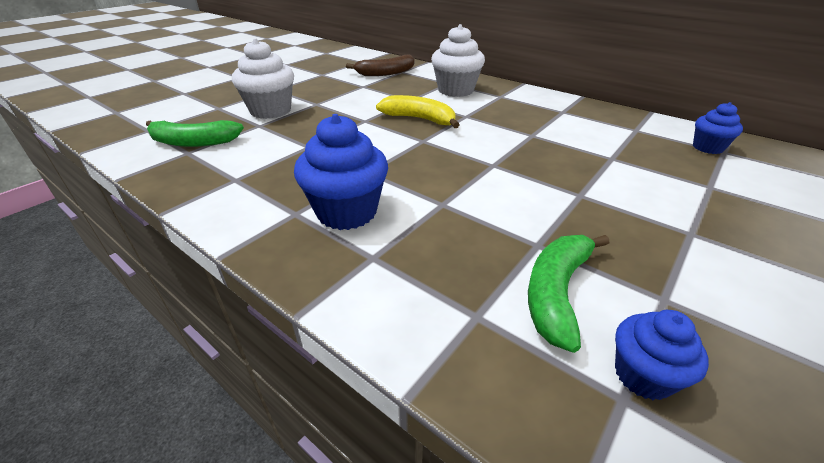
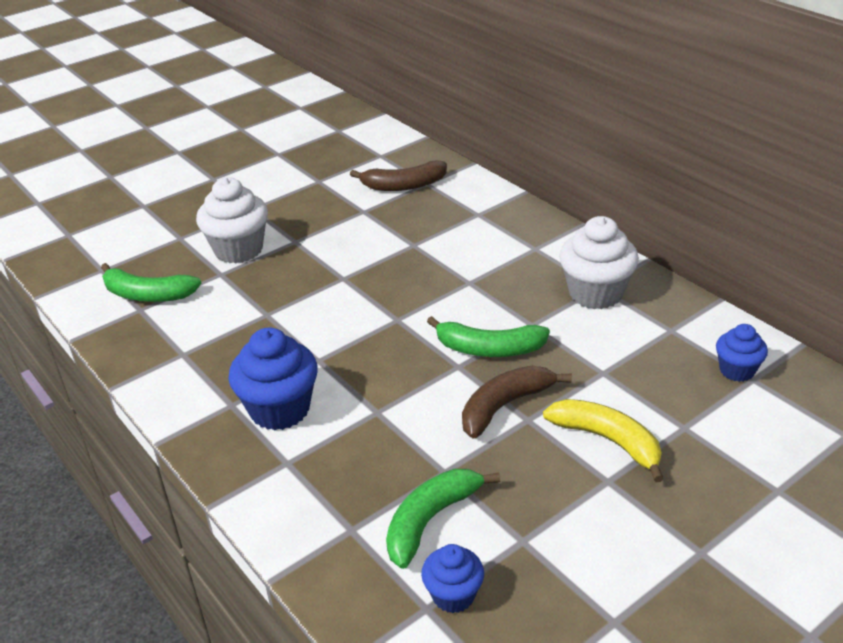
camera: 15 degrees right, 0 degrees up
yellow banana [376,95,460,128] -> yellow banana moved to [543,399,664,482]
white cupcake [431,24,485,97] -> white cupcake moved to [559,216,639,309]
none -> green banana [427,316,550,357]
none -> brown banana [462,366,572,439]

